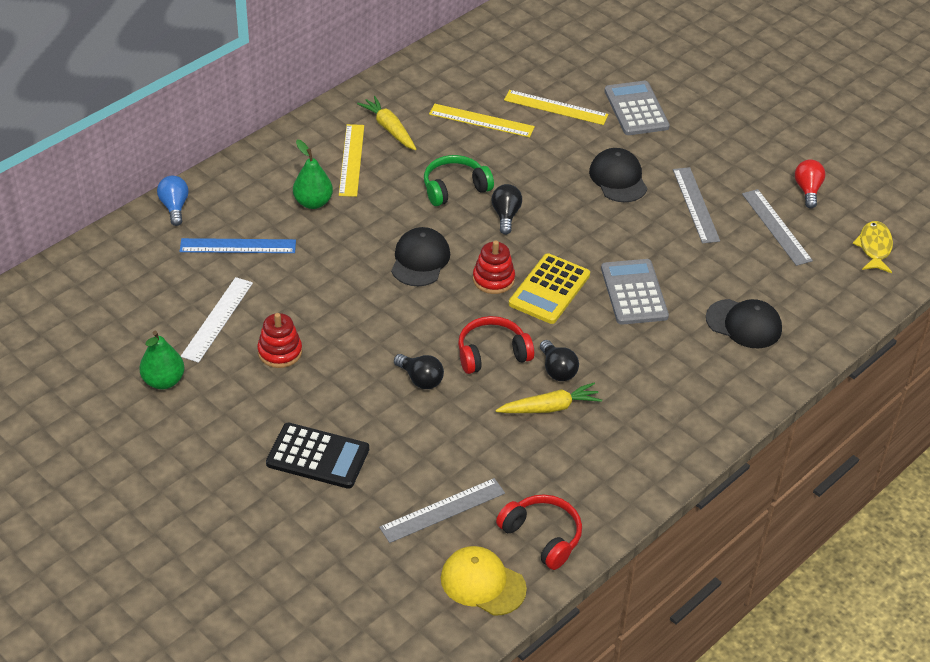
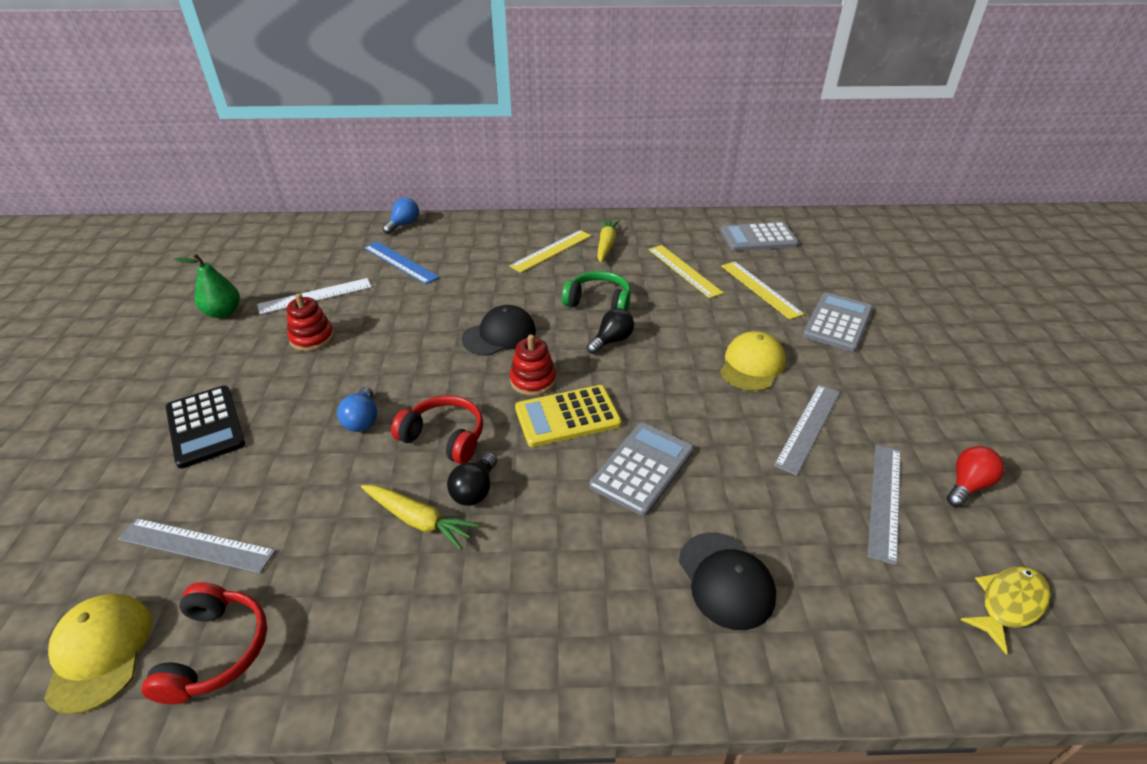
camera: 45 degrees right, 5 degrees down
green pear [293,140,333,209] -> none
black light bulb [394,354,444,389] -> blue light bulb [337,386,377,432]
black cap [589,148,647,202] -> yellow cap [720,331,786,391]
none -> grey calculator [720,222,799,251]

